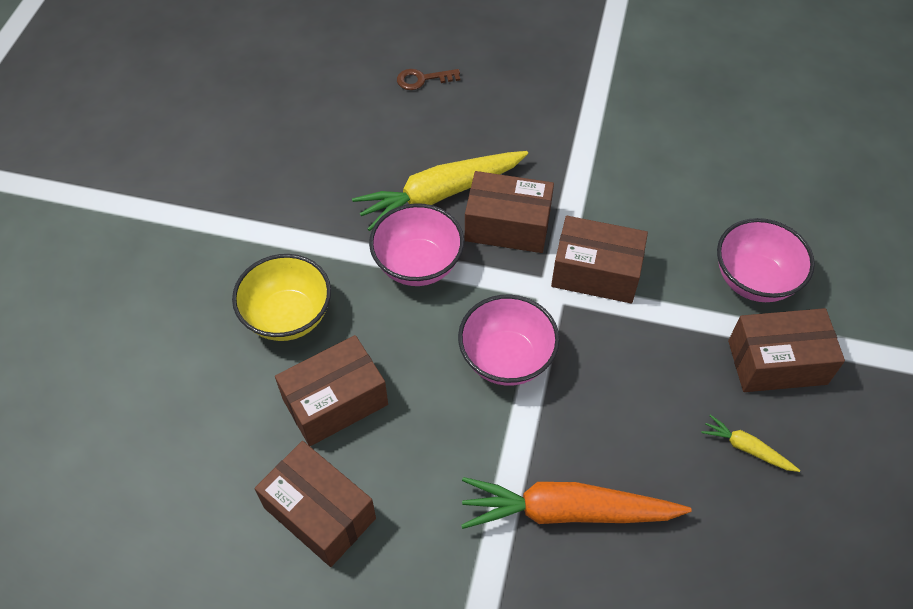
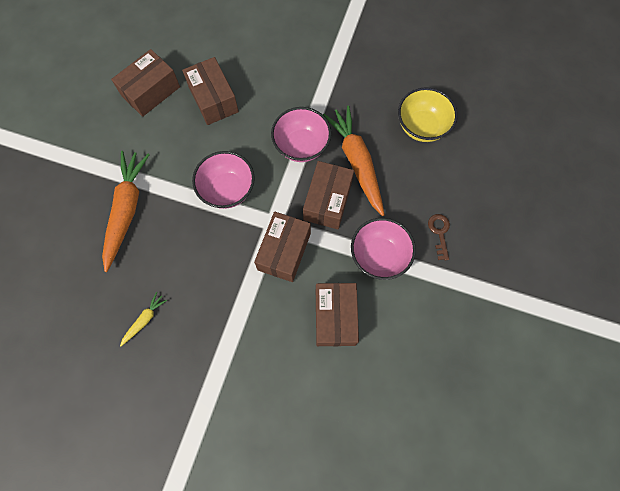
camera: 95 degrees right, 15 degrees up
yellow bowl [232,254,331,341] -> yellow bowl moved to [398,87,458,142]
yellow carrot [352,151,528,231] -> orange carrot [323,105,385,216]
brown key [397,69,460,90] -> brown key moved to [428,214,450,260]
pink bowl [717,218,815,302] -> pink bowl moved to [351,218,416,280]
brown box [728,308,845,392] -> brown box moved to [316,283,359,346]

